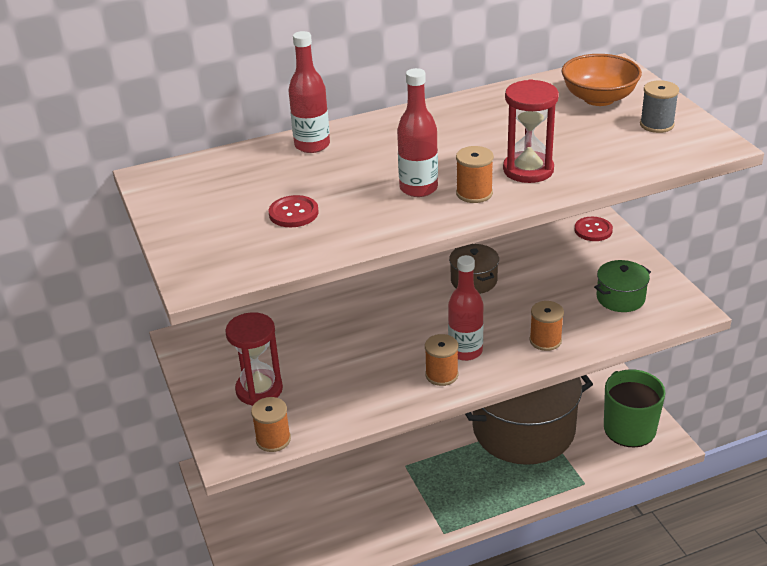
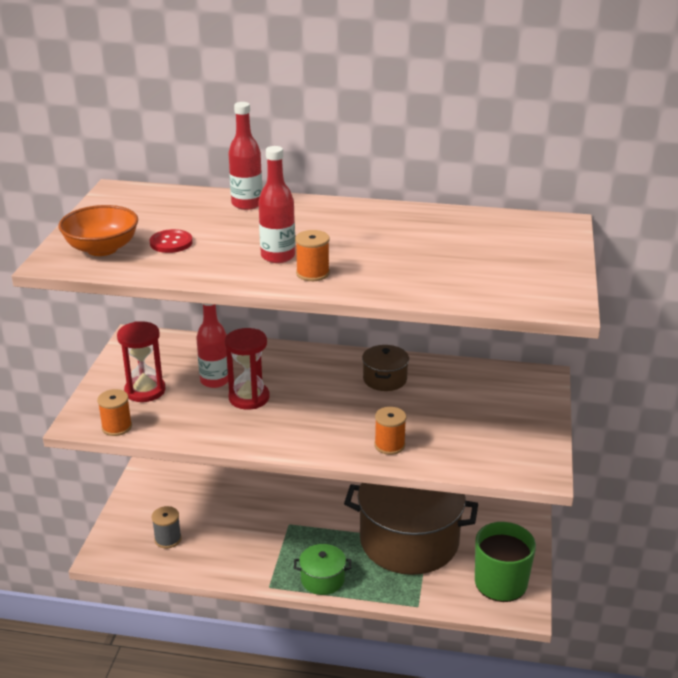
camera: 30 degrees right, 5 degrees down
orange spool [425,334,458,386] -> none
red bottle [448,255,484,361] -> red bottle moved to [196,303,228,388]
red hourglass [503,79,559,183] -> red hourglass moved to [225,328,269,410]
orange bowl [561,54,642,106] -> orange bowl moved to [58,205,138,256]
red button [574,217,613,241] -> none
green pot [594,260,651,312] -> green pot moved to [294,544,351,595]
grey spool [640,80,679,133] -> grey spool moved to [152,506,182,549]

